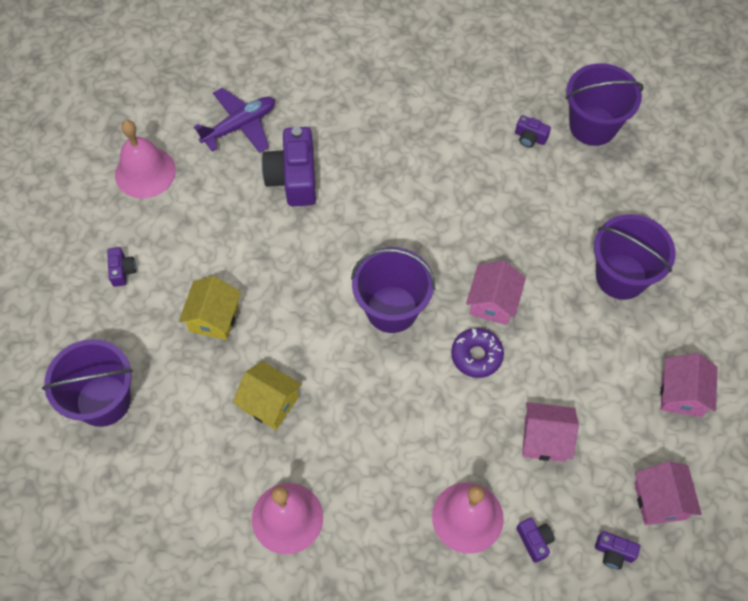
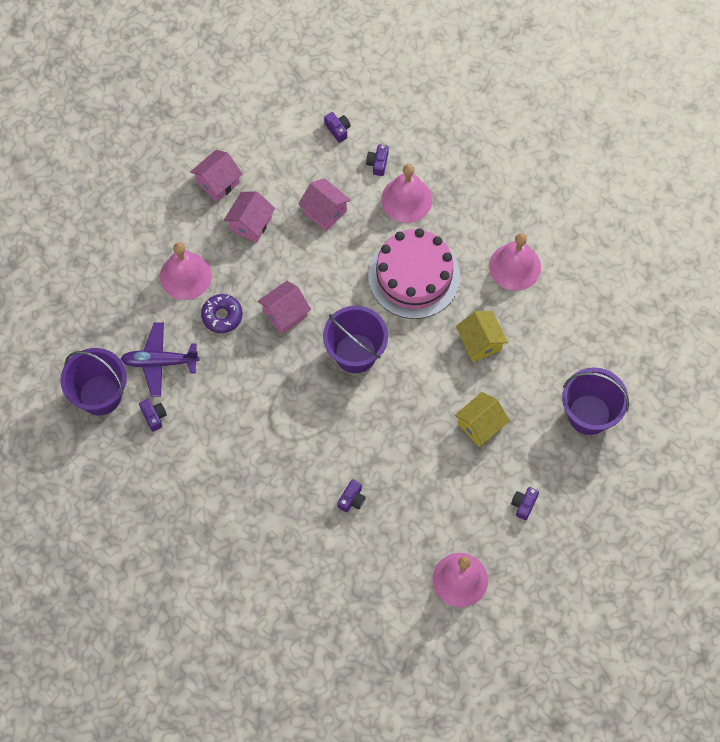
camera: 145 degrees left, 5 degrees up
purple plane [194,88,275,153] -> purple plane moved to [121,323,199,397]
purple camera [262,127,316,206] -> purple camera [337,479,366,512], size x0.47
purple donut [451,328,504,378] -> purple donut moved to [201,294,243,333]
purple bucket [594,214,676,300] -> pink bell [160,243,212,300]
pink house [634,462,702,525] -> pink house moved to [224,191,275,243]
none -> pink cake [368,228,460,319]

